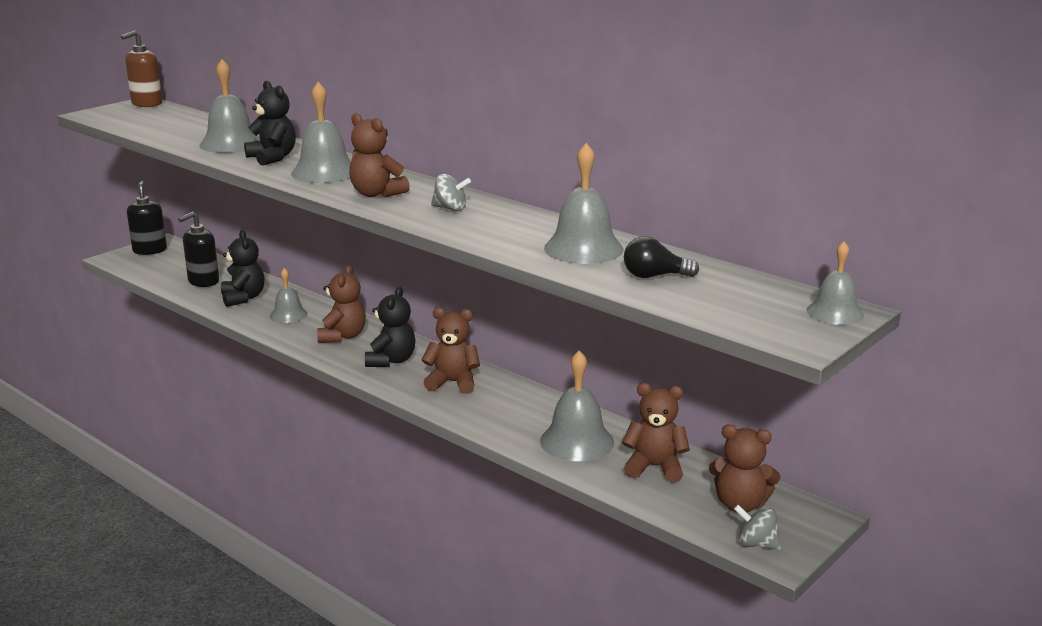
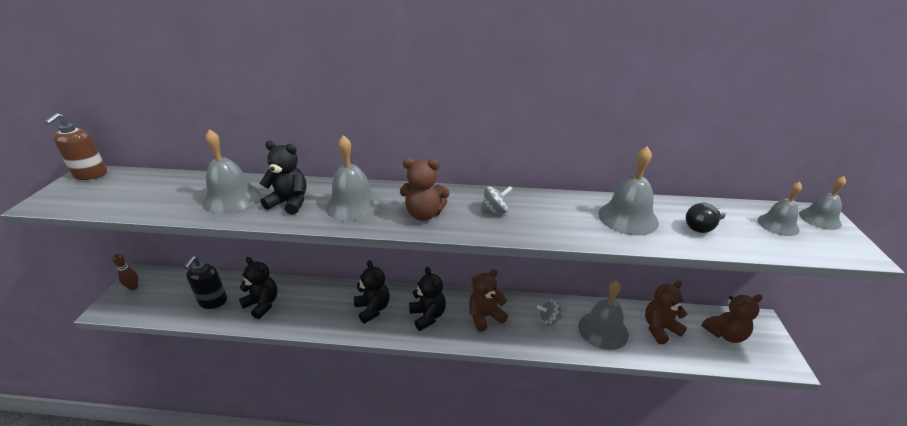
camera: 35 degrees left, 10 degrees up
black soap dispenser [127,181,167,255] -> brown bowling pin [112,254,138,290]
grey bell [270,268,307,323] -> grey bell moved to [758,182,802,236]
brown teddy bear [317,265,366,343] -> black teddy bear [354,260,390,324]
grey spinning top [734,505,781,550] -> grey spinning top moved to [537,299,562,326]

